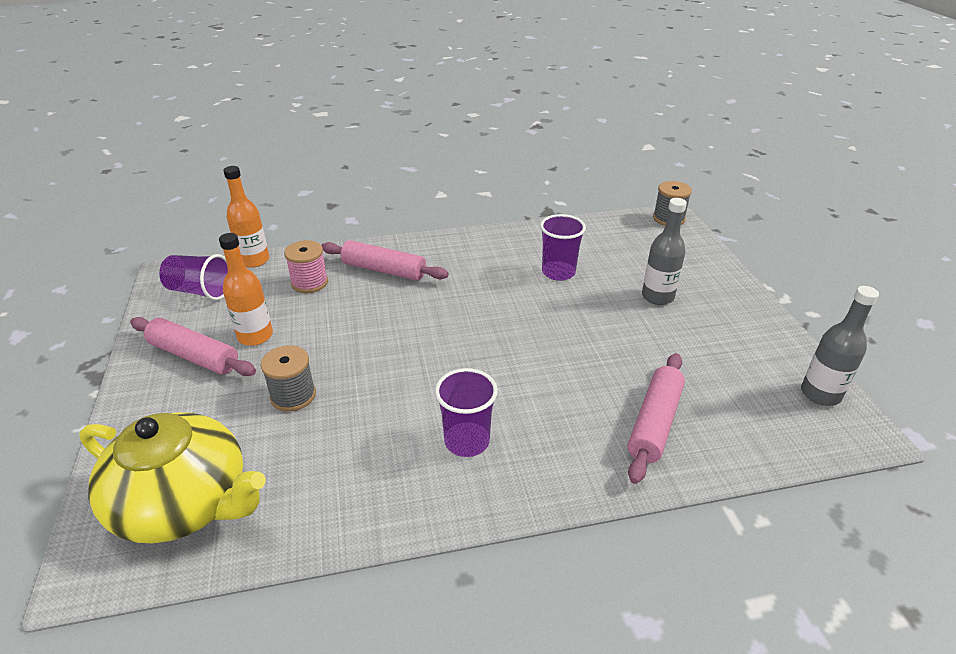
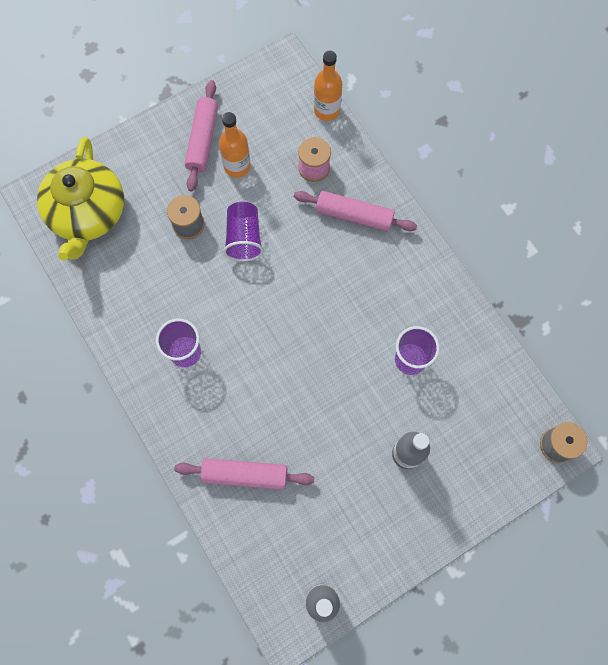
camera: 70 degrees right, 35 degrees up
purple cup [159,254,228,300] -> purple cup moved to [223,202,264,261]
pink rolling pin [321,240,449,281] -> pink rolling pin turned 75 degrees counterclockwise [294,191,417,231]

